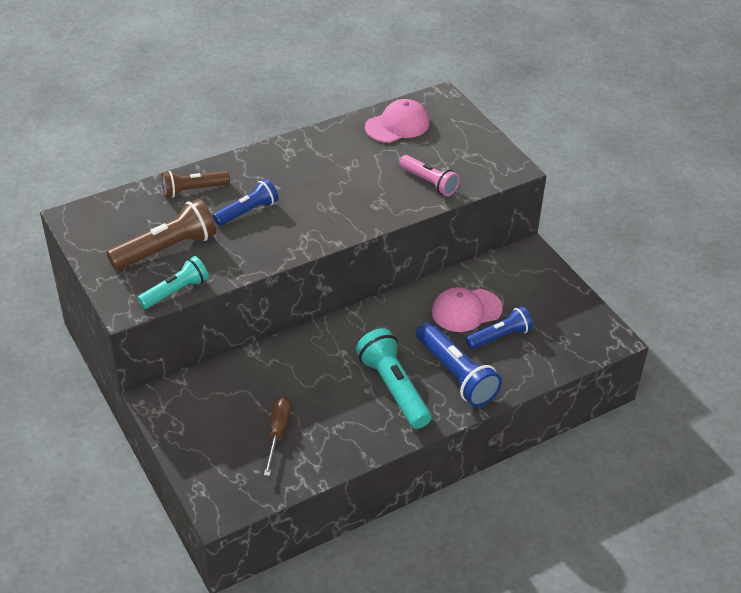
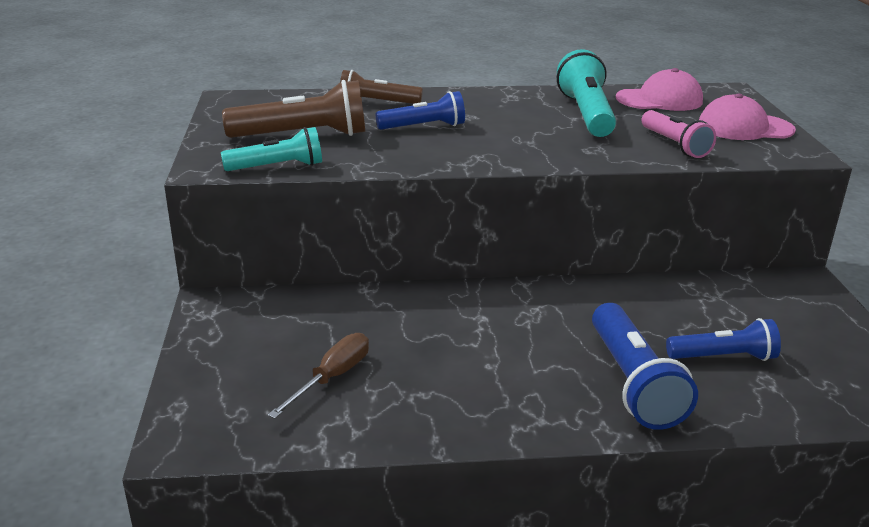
camera: 25 degrees right, 15 degrees down
turquoise flashlight [356,328,431,429] -> turquoise flashlight moved to [557,49,616,137]
pink cap [432,287,503,332] -> pink cap moved to [699,94,796,140]

